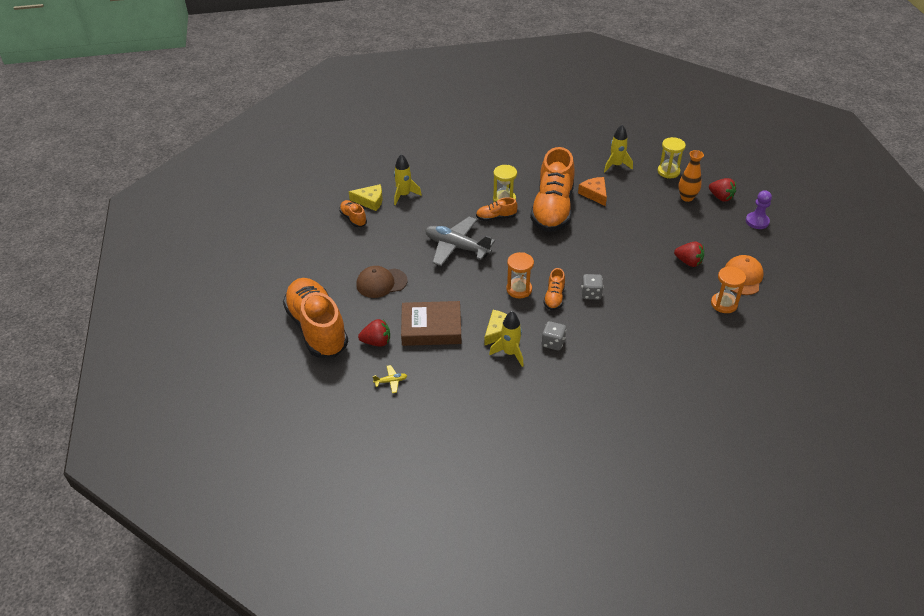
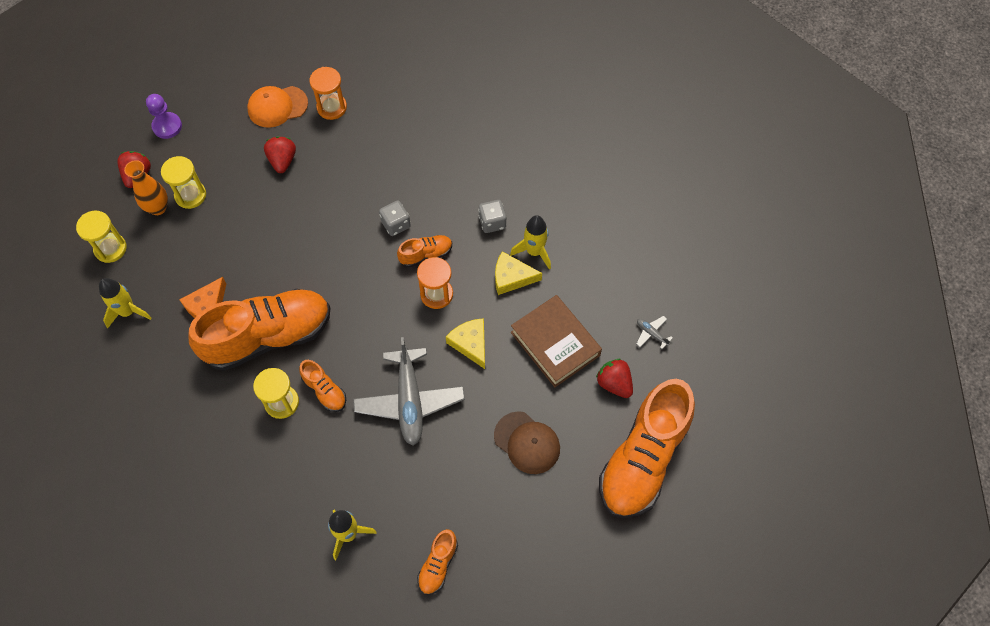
camera: 125 degrees left, 20 degrees up
yellow cheese [349,184,382,211] -> yellow cheese moved to [446,318,485,369]
yellow plane [373,365,407,393] -> grey plane [636,316,673,349]
none -> yellow hourglass [161,156,206,209]

